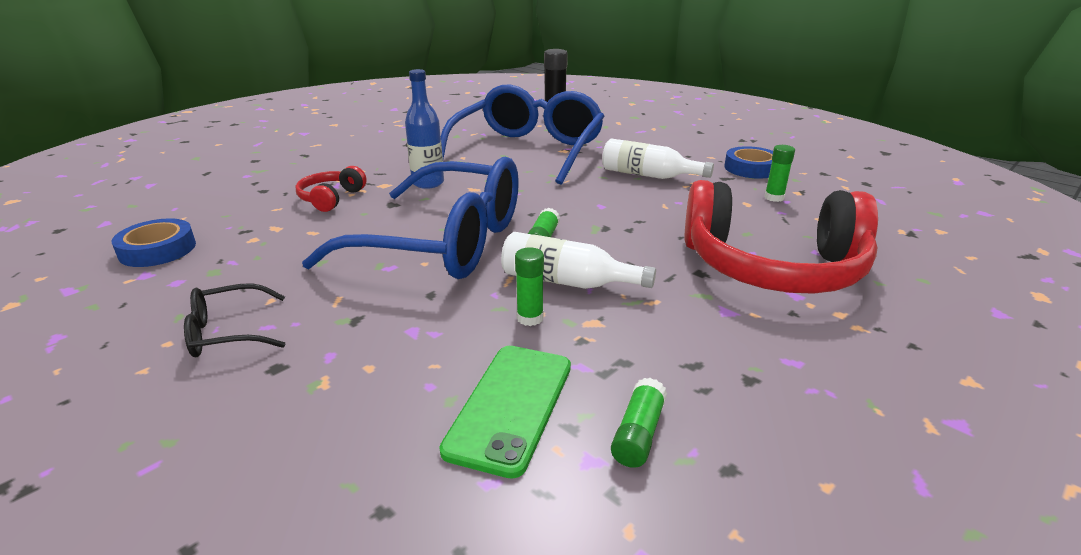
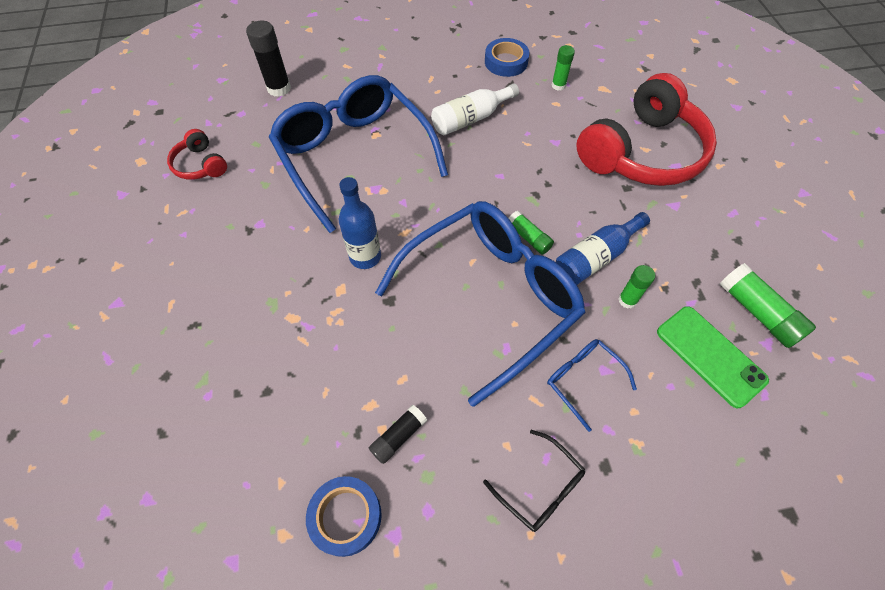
camera: 55 degrees left, 30 degrees up
black glasses [184,283,285,357] -> black glasses turned 60 degrees counterclockwise [483,430,585,532]
red headphones [296,166,367,212] -> red headphones moved to [167,129,227,180]
white bottle [501,232,656,289] -> blue bottle [556,212,650,285]
green glue stick [611,378,667,468] -> green glue stick [720,263,816,348], size x1.62
none -> black glue stick [369,405,427,464]
none -> blue glasses [547,339,637,432]

